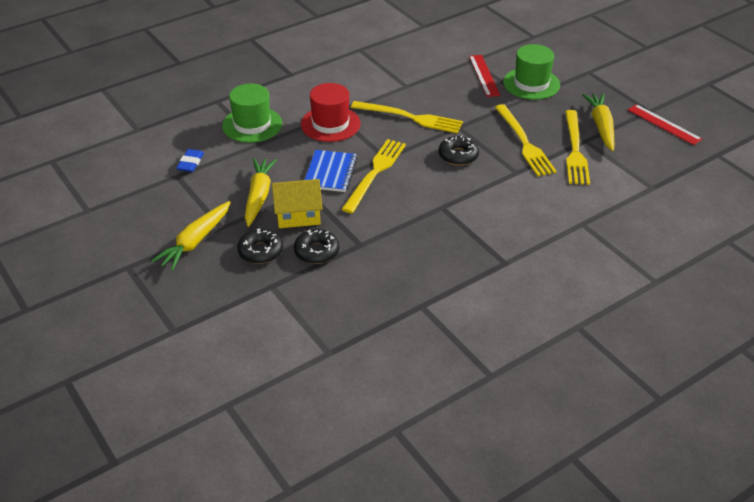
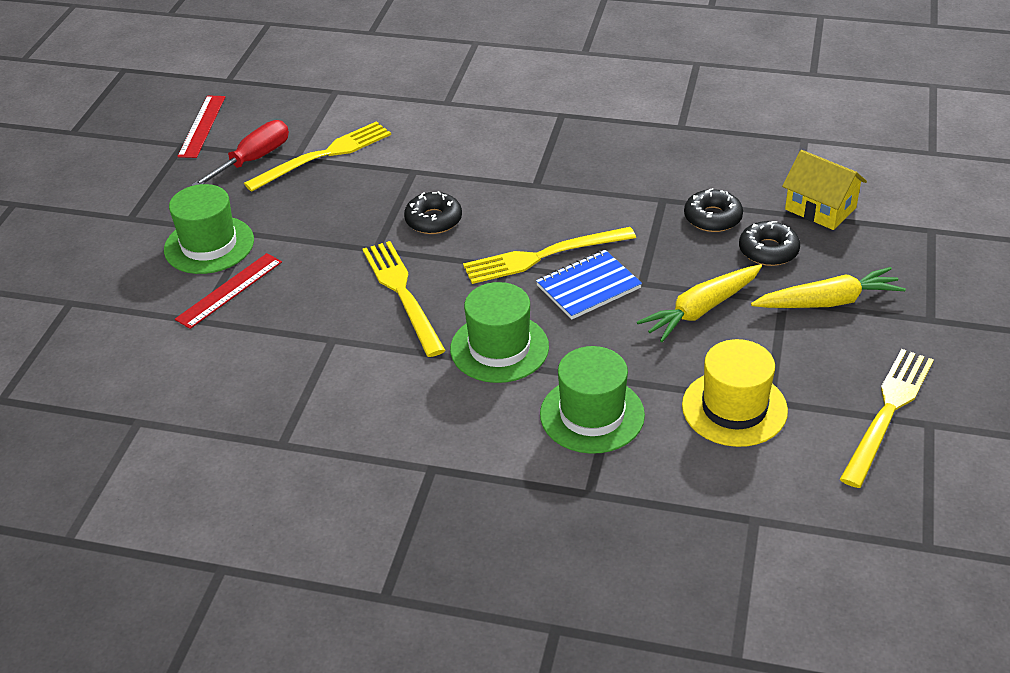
camera: 130 degrees left, 0 degrees up
blue eraser [176,149,204,172] -> yellow hat [682,339,788,447]
yellow house [272,179,323,228] -> yellow house moved to [782,150,867,230]
red hat [301,83,361,142] -> green hat [450,282,549,383]
yellow fork [495,104,557,177] -> yellow fork moved to [840,349,934,488]
yellow carrot [582,93,614,151] -> red screwdriver [191,120,289,186]

